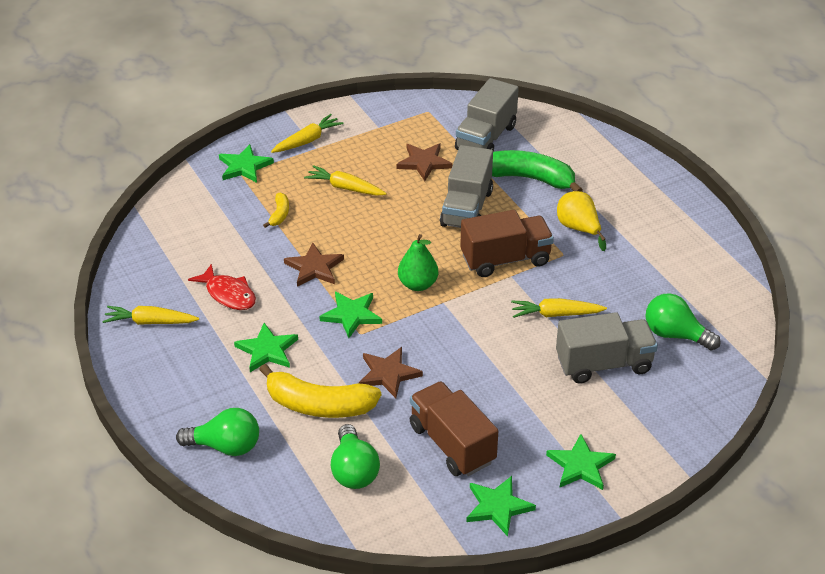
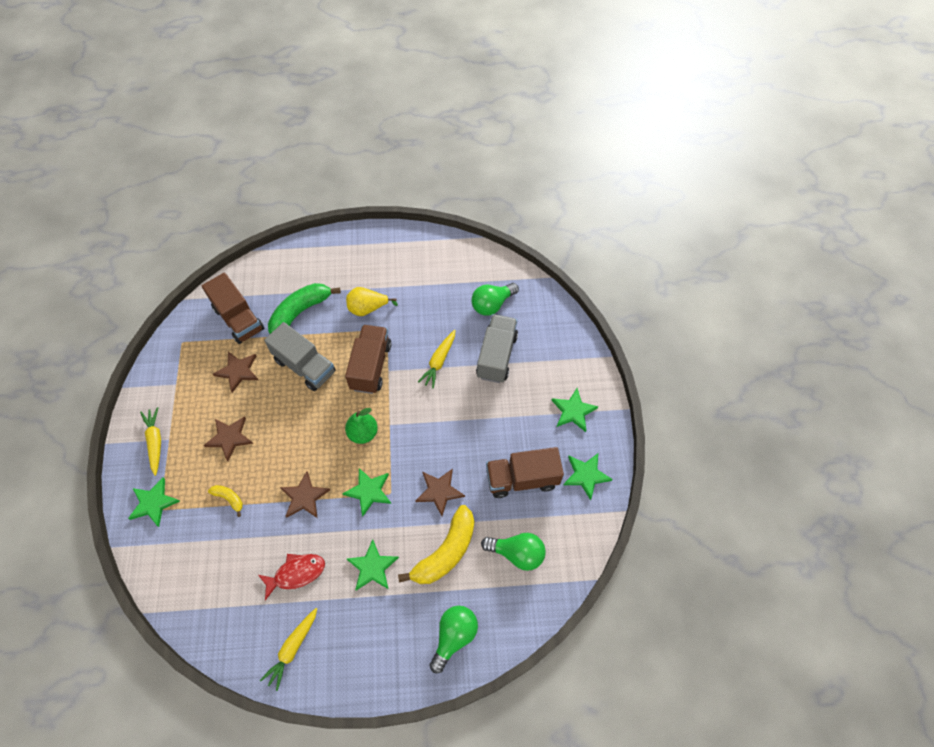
camera: 65 degrees left, 20 degrees up
yellow carrot [304,165,387,196] -> brown star [204,416,253,461]
grey truck [455,78,519,152] -> brown truck [202,273,265,344]

